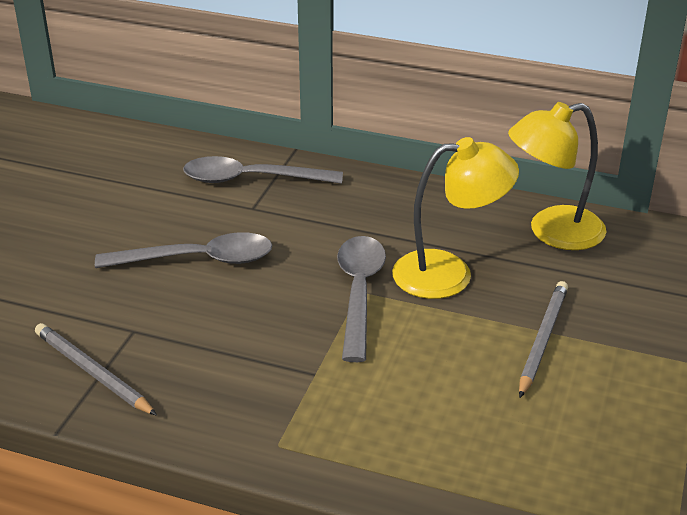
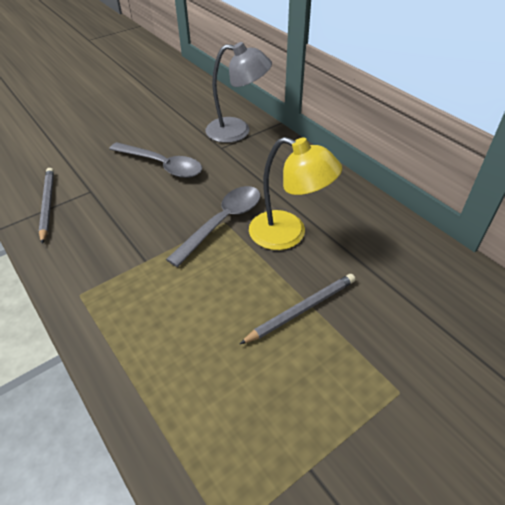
camera: 35 degrees right, 10 degrees up
grey spoon [183,156,343,184] -> grey lamp [205,42,272,143]
yellow lamp [508,102,606,250] -> none

